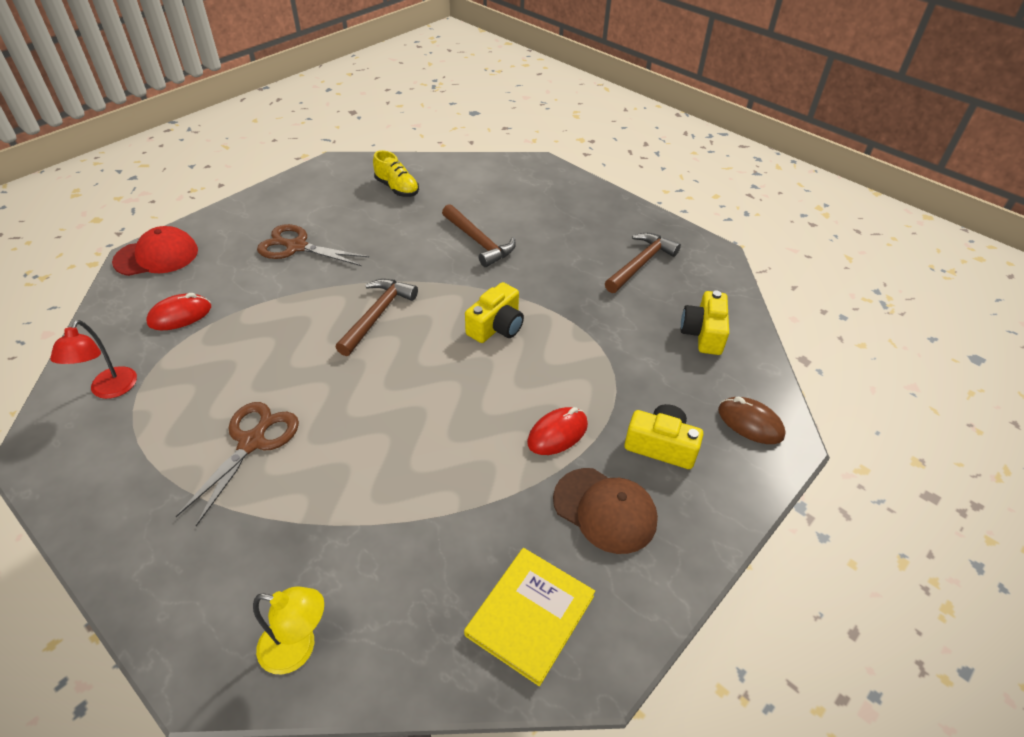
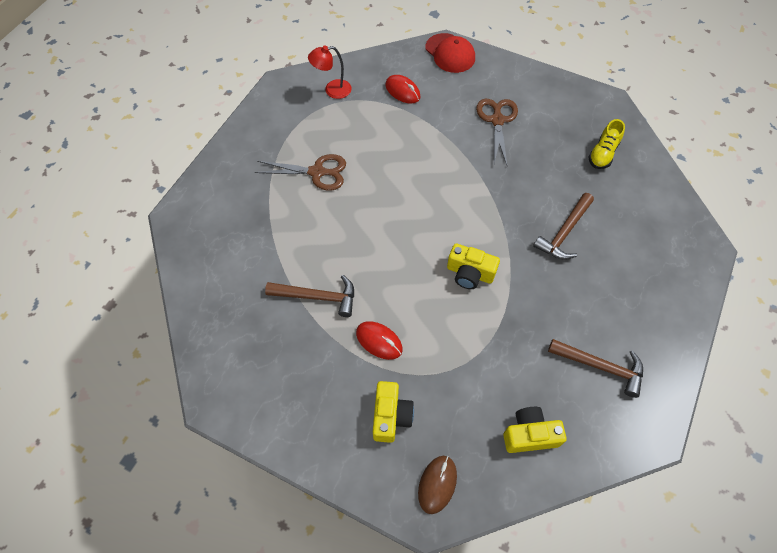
camera: 75 degrees right, 15 degrees up
yellow lamp [253,587,324,675] -> none
brown hammer [336,279,418,356] -> brown hammer moved to [265,275,354,317]
yellow book [464,548,595,686] -> none
brown cap [553,468,658,554] -> none

